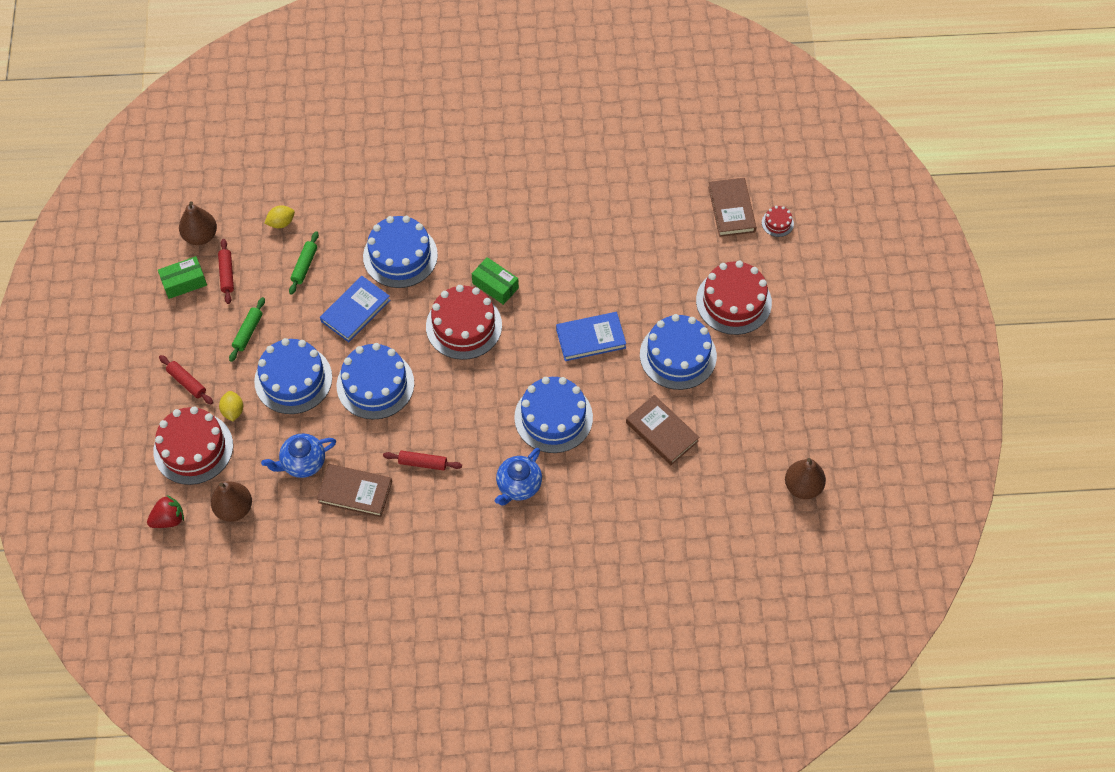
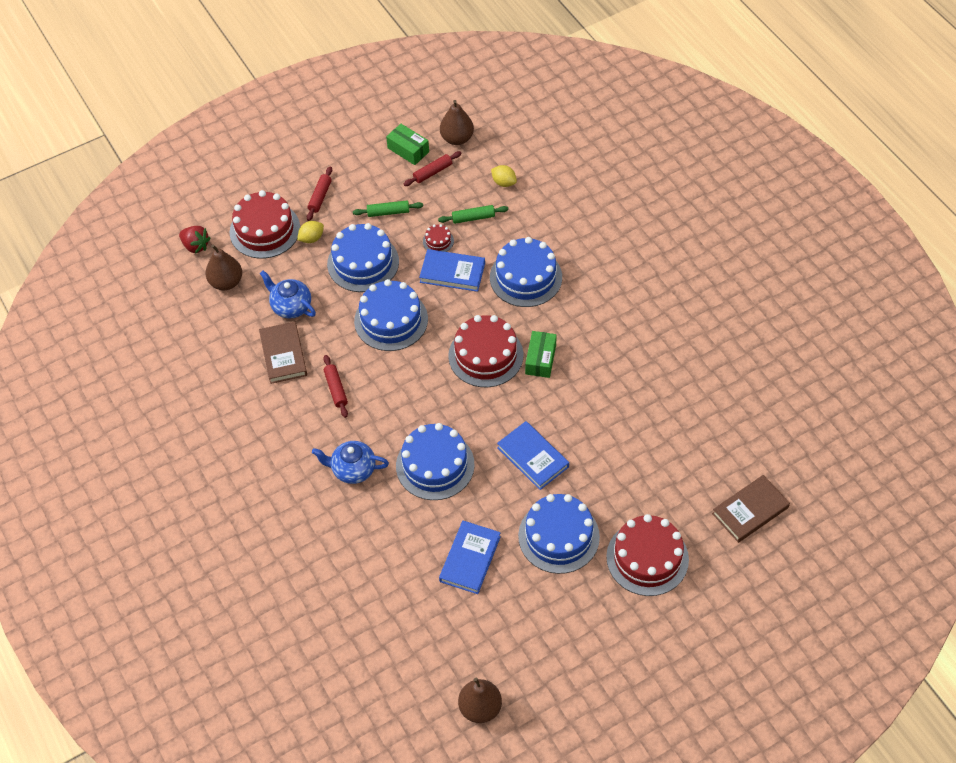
camera: 65 degrees right, 5 degrees down
brown book [626,395,700,465] -> blue book [439,521,501,594]
red cake [762,206,794,237] -> red cake moved to [423,224,454,252]

